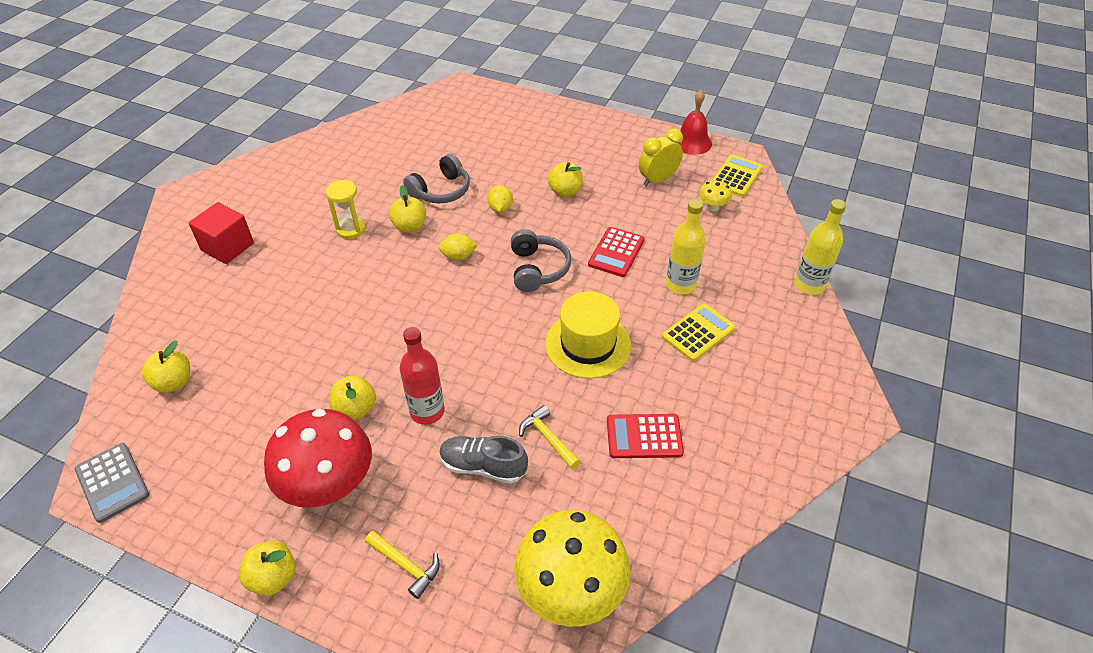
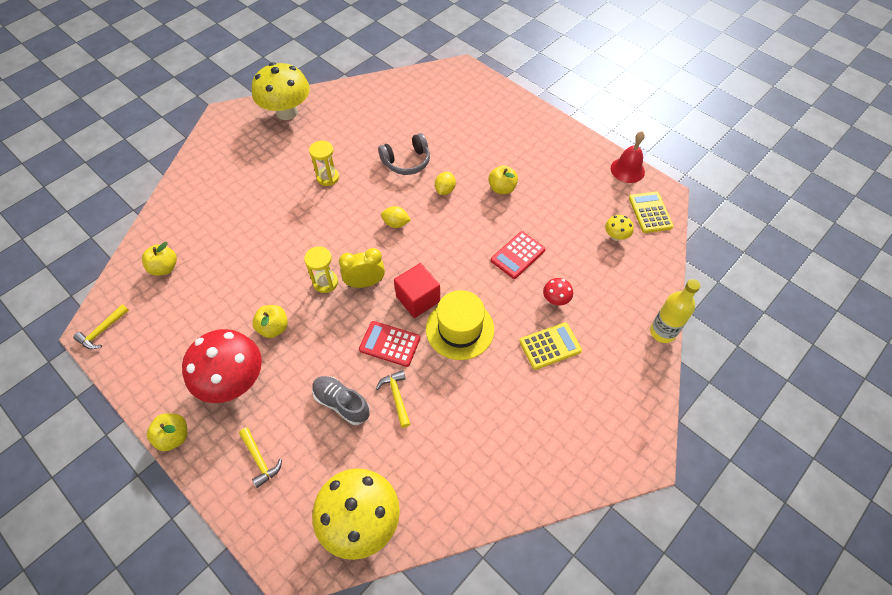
camera: 20 degrees right, 10 degrees up
grey calculator [75,443,149,523] -> yellow hammer [73,304,129,349]
red cube [189,202,254,264] -> red cube moved to [394,263,440,318]
yellow apple [389,185,426,233] -> none
red bottle [400,327,445,425] -> none
grey headphones [511,229,571,292] -> none
red calculator [607,414,684,458] -> red calculator moved to [359,321,420,367]
yellow clock [639,129,683,186] -> yellow clock moved to [339,248,385,288]
yellow bottle [666,199,706,295] -> red mushroom [543,278,573,305]
yellow calculator [712,154,763,197] -> yellow calculator turned 60 degrees counterclockwise [629,191,674,233]
none -> yellow mushroom [252,62,310,120]
none -> yellow hourglass [304,246,338,293]

